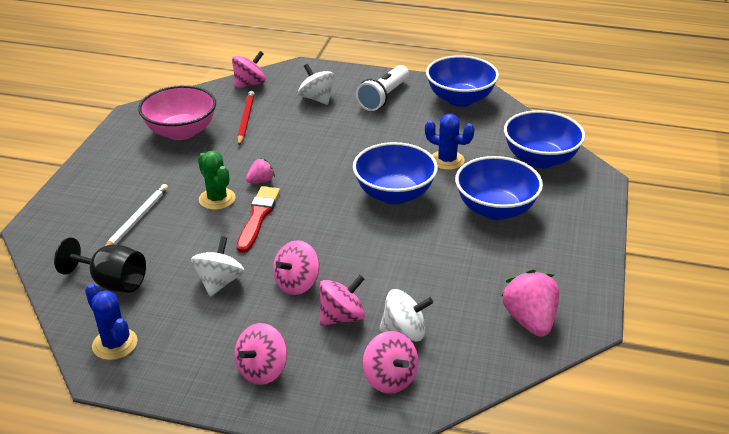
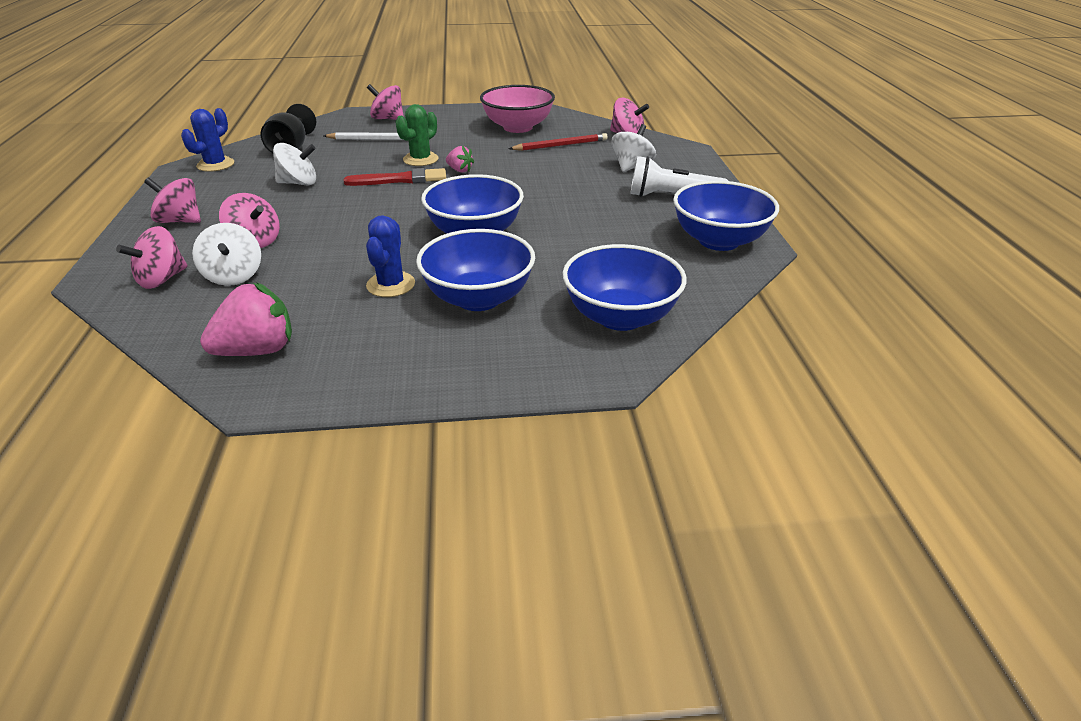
camera: 70 degrees right, 0 degrees up
pink spinning top [273,240,319,295] -> pink spinning top moved to [367,84,404,120]
blue cactus [425,114,475,170] -> blue cactus moved to [366,215,415,297]

